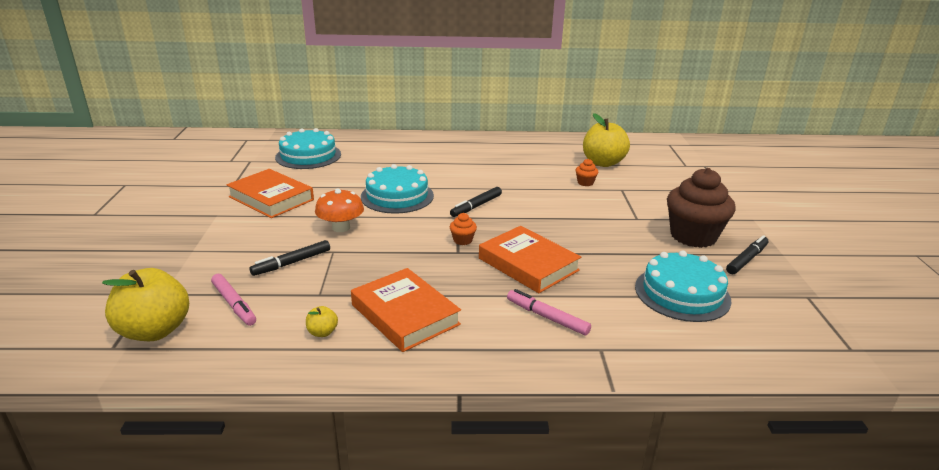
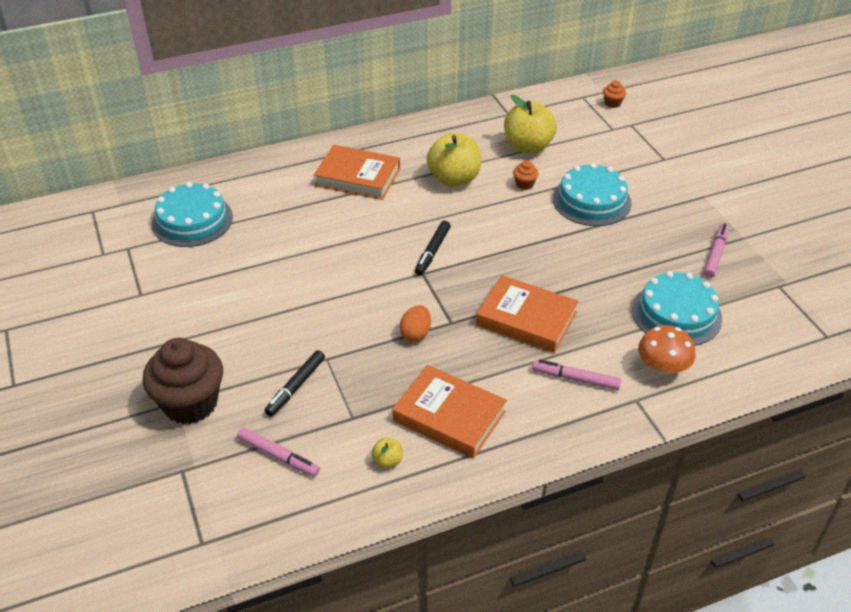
camera: 20 degrees left, 15 degrees up
yellow apple [102,268,189,341] -> yellow apple moved to [427,133,481,187]
orange book [226,169,314,218] -> orange book moved to [314,145,400,200]
orange mushroom [315,189,364,232] -> orange mushroom moved to [638,325,696,375]
turquoise cake [361,164,434,214] -> turquoise cake moved to [553,163,632,226]
orange cupcake [450,213,477,245] -> orange cupcake moved to [603,80,626,108]
brown cupcake [667,168,736,248] -> brown cupcake moved to [143,338,223,424]
black marker [726,235,768,274] -> pink marker [704,223,729,278]
none -> orange egg [400,305,431,342]

